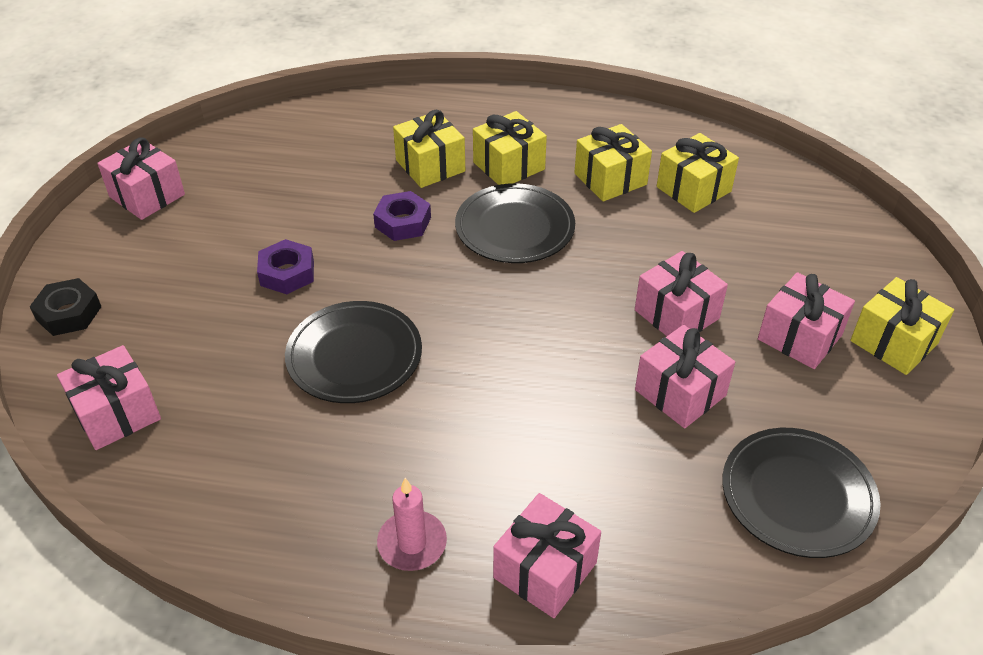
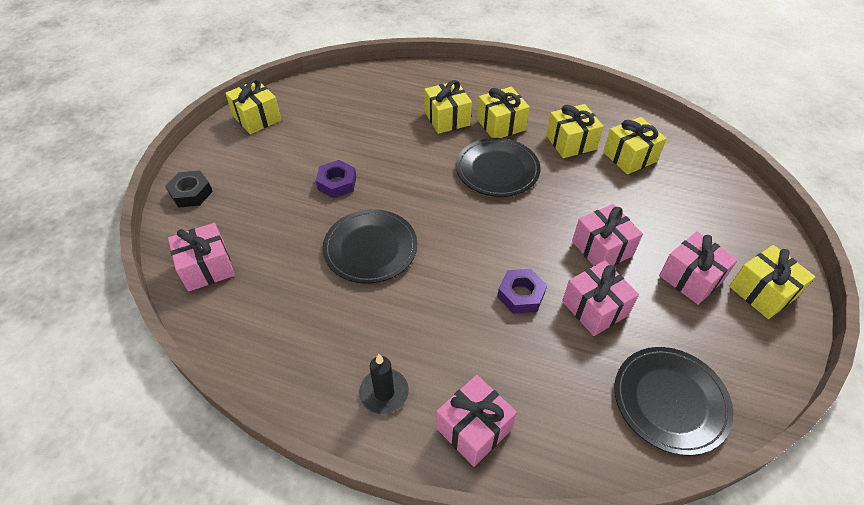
camera: 10 degrees right, 5 degrees up
pink gift [97,137,185,220] -> yellow gift [225,79,281,134]
purple nut [373,191,431,241] -> purple nut moved to [497,269,547,314]
pink candle [377,478,447,571] -> black candle [359,354,409,414]

